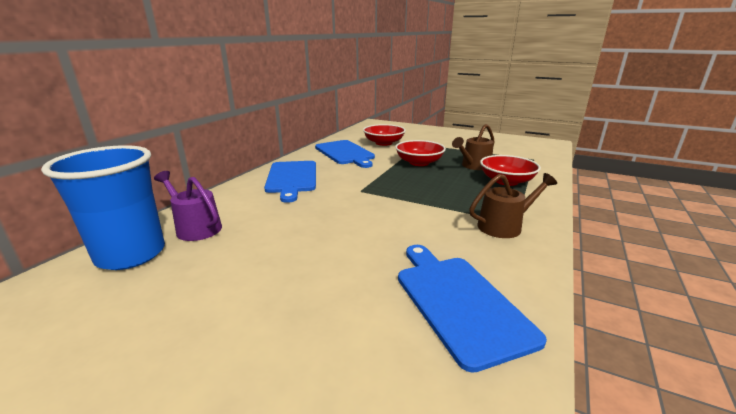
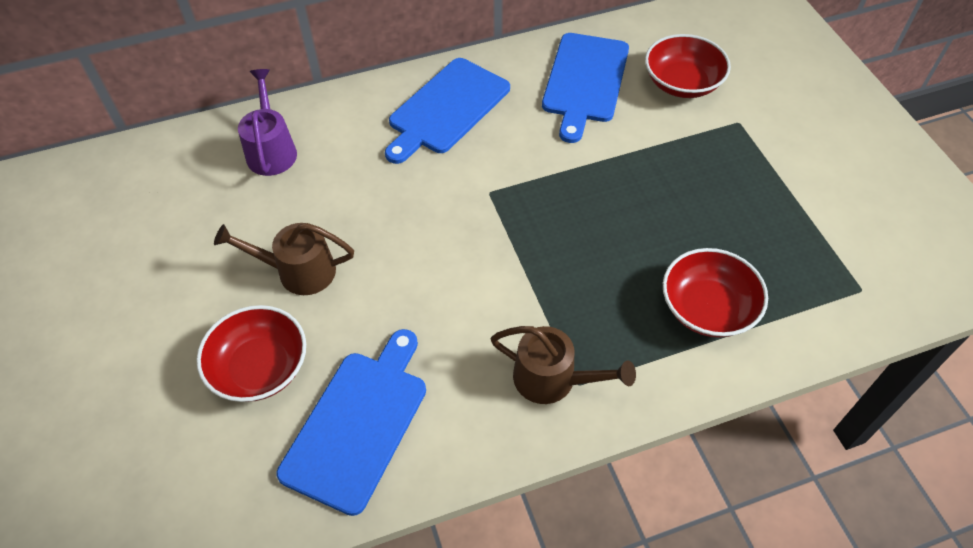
camera: 45 degrees right, 30 degrees up
blue cup [41,145,165,270] -> none
red bowl [395,140,446,166] -> red bowl moved to [196,305,306,402]
brown watering can [452,124,495,170] -> brown watering can moved to [214,223,354,295]

